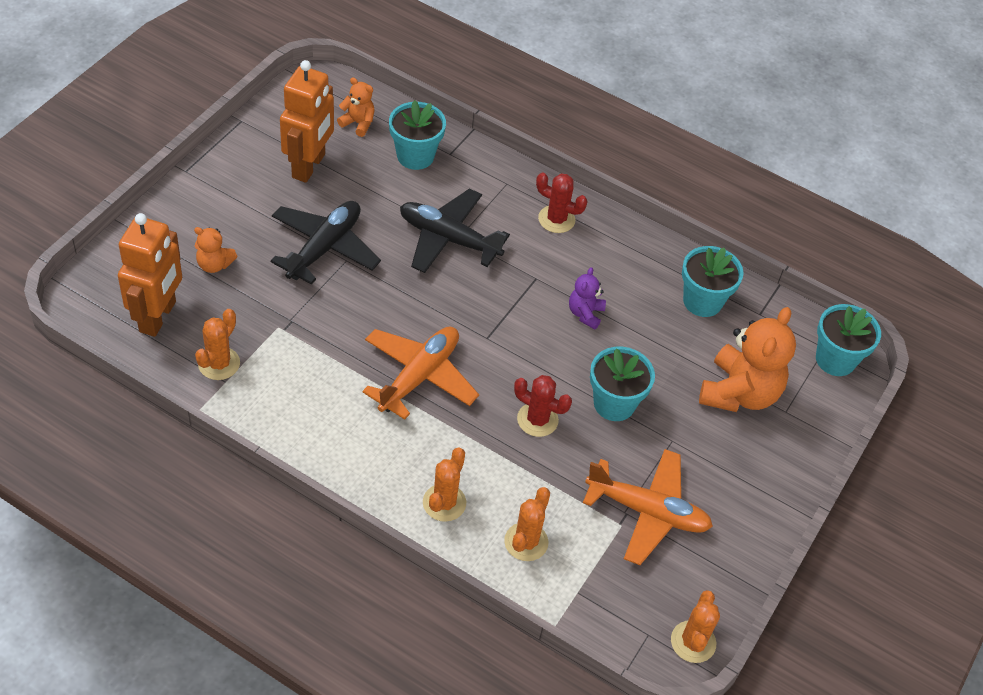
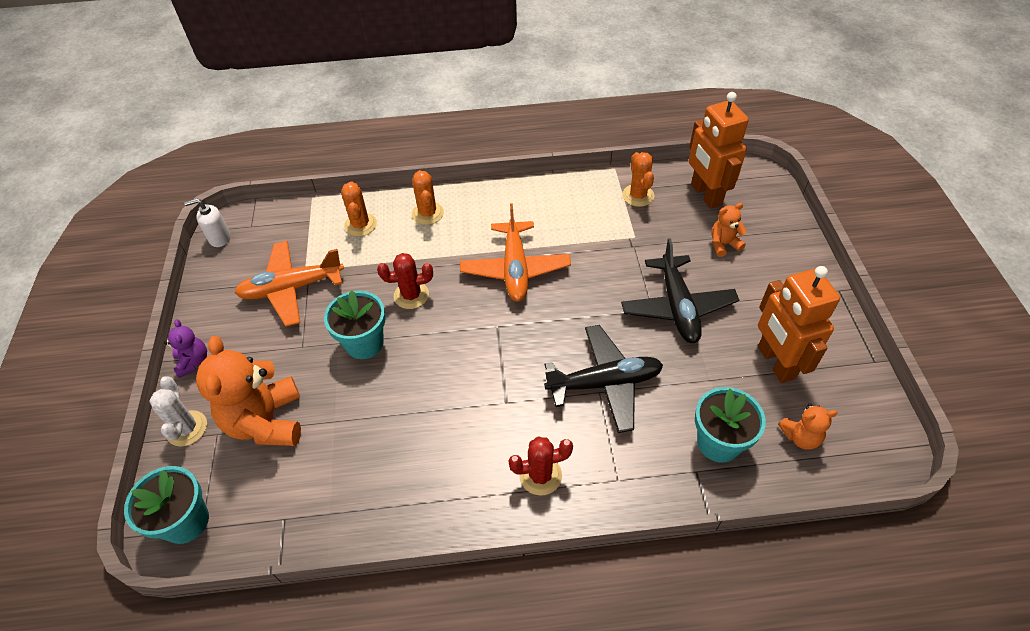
camera: 150 degrees right, 0 degrees up
purple teddy bear [569,267,606,330] -> purple teddy bear moved to [164,319,207,378]
orange cactus [671,590,720,663] -> white soap dispenser [184,199,230,247]
turquoise flower pot [682,246,744,317] -> none
none -> white cactus [149,376,207,447]

